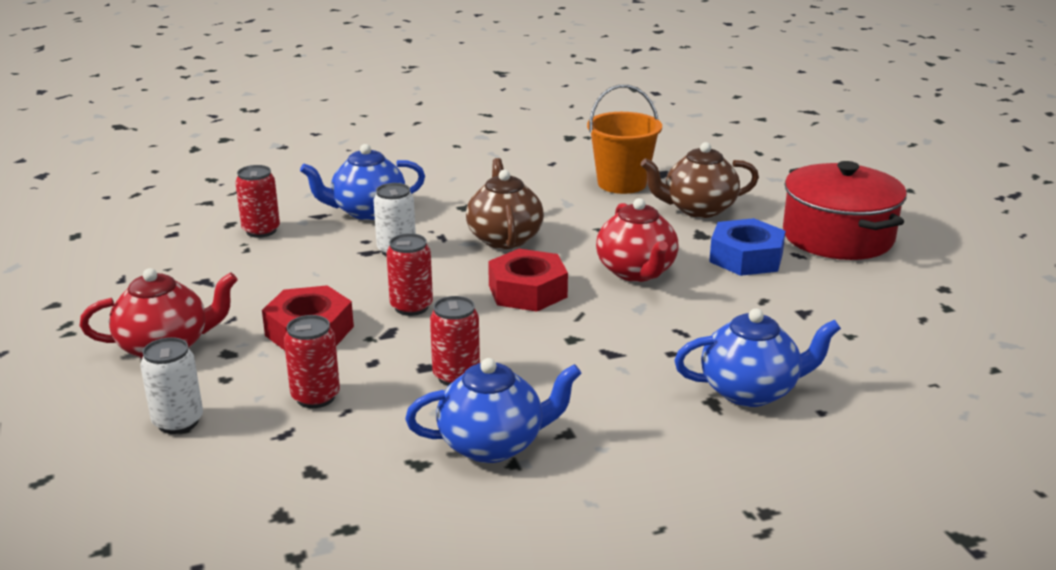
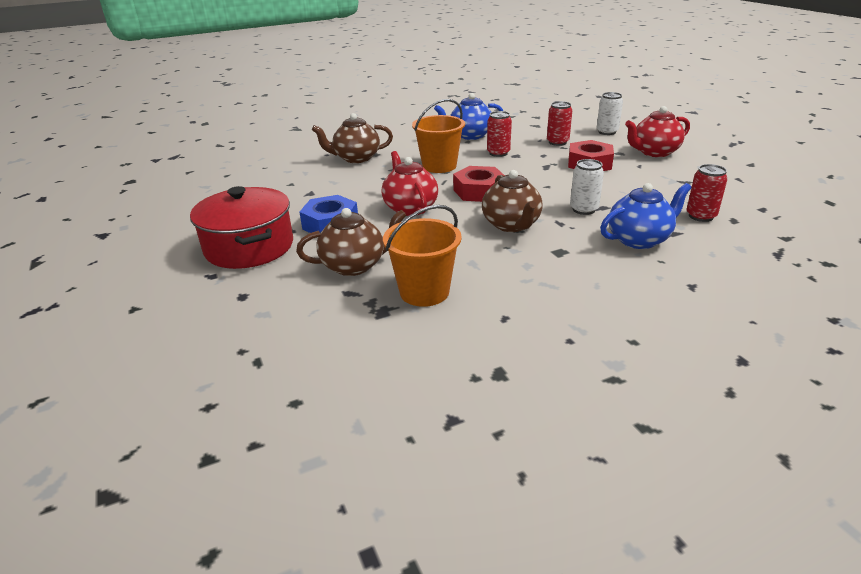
camera: 175 degrees right, 5 degrees up
red can [386,233,433,316] -> none
blue teapot [674,308,841,407] -> brown teapot [312,113,393,163]
none -> orange bucket [412,99,465,173]

